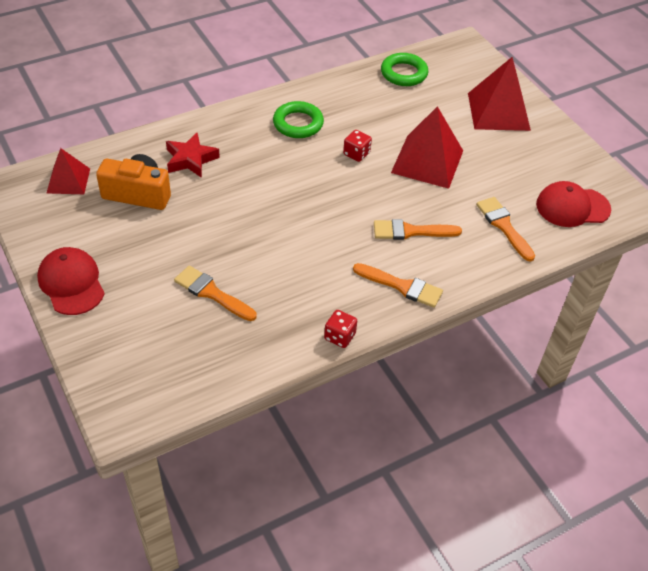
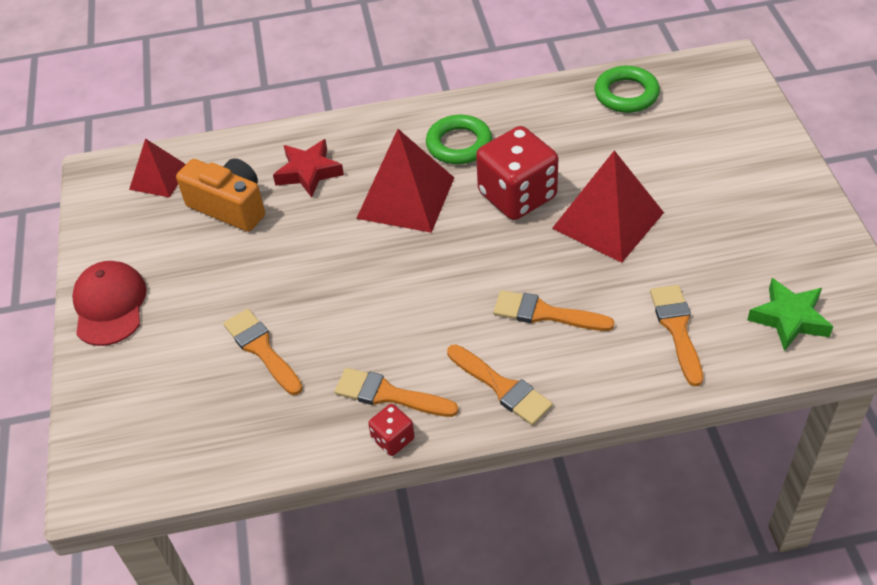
camera: 25 degrees right, 0 degrees up
red dice [343,130,372,162] -> red dice [476,126,558,220], size x2.16
red pyramid [468,57,531,131] -> red pyramid moved to [356,129,454,233]
red cap [536,181,611,227] -> green star [747,278,833,351]
none -> orange brush [335,368,458,417]

